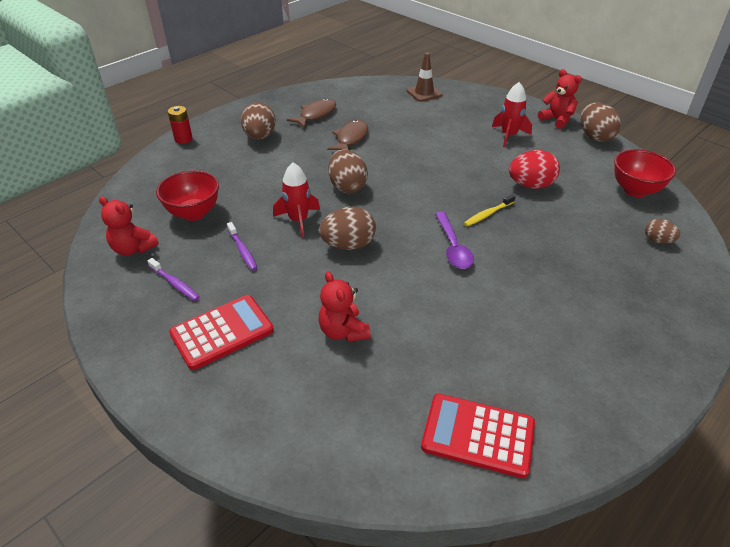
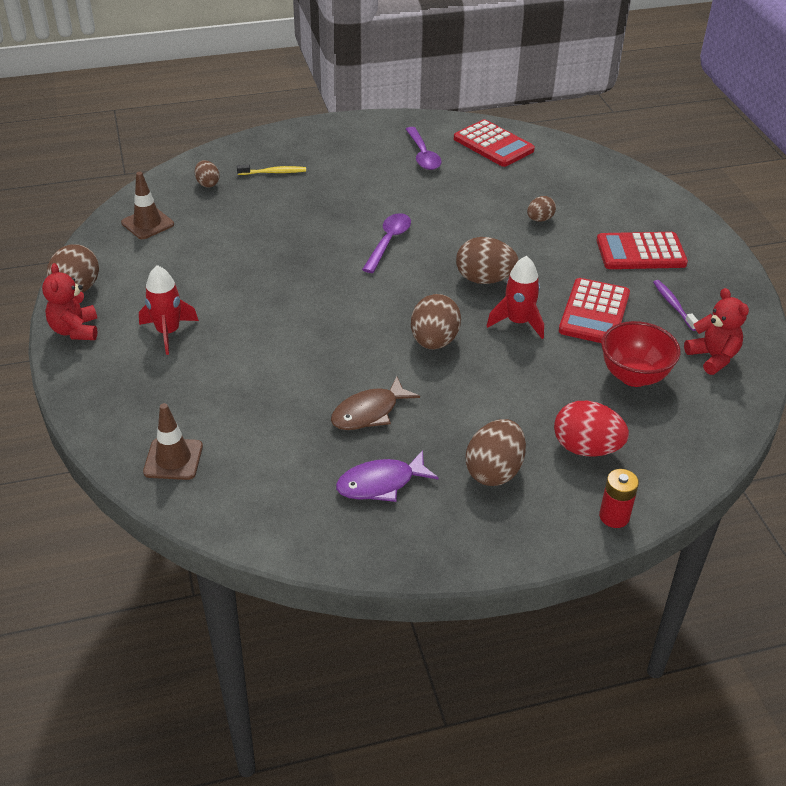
camera: 150 degrees left, 0 degrees up
purple toothbrush [227,222,257,271] -> red calculator [559,278,630,343]
brown fish [287,98,336,128] -> purple fish [336,450,439,502]
red teddy bear [319,271,371,342] -> brown egg [527,196,556,222]
yellow toothbrush [464,194,516,226] -> yellow toothbrush moved to [237,165,306,175]
red egg [509,150,560,189] -> red egg moved to [554,401,629,457]
red bowl [614,149,676,197] -> brown traffic cone [121,172,174,239]
none -> purple spoon [406,127,442,170]

